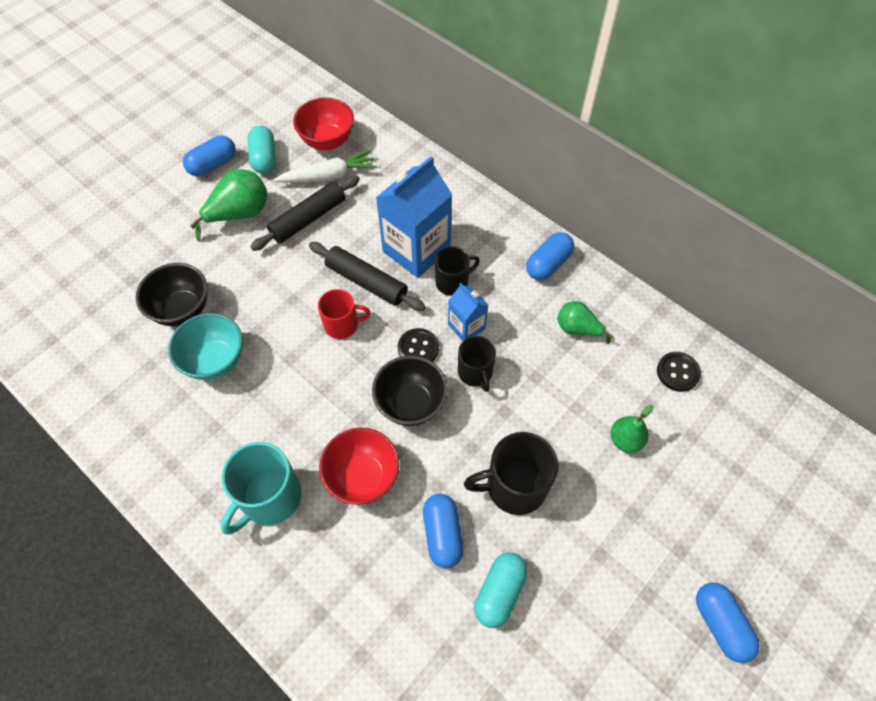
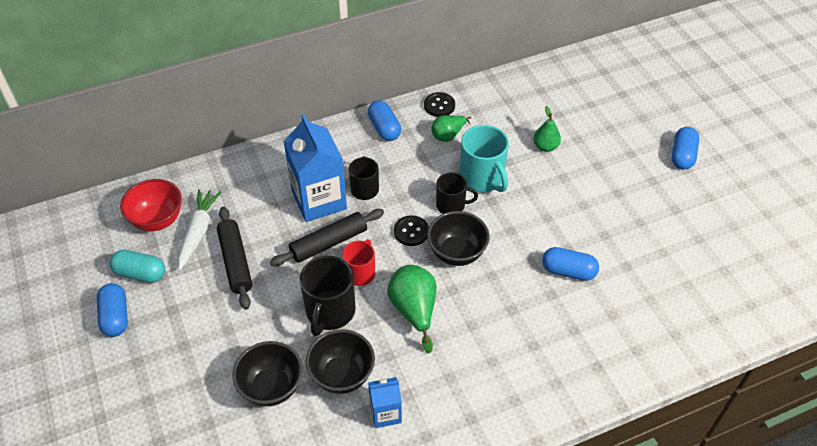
camera: 65 degrees left, 10 degrees down
turquoise bowl [168,313,243,380] -> black bowl [306,329,375,394]
green pear [190,169,268,241] -> green pear moved to [387,265,436,353]
turquoise mug [221,442,302,535] -> turquoise mug moved to [460,125,509,193]
red bowl [319,428,400,505] -> none
blue carton [448,283,488,341] -> blue carton moved to [368,377,402,428]
black mug [464,432,559,515] -> black mug moved to [300,256,356,336]
turquoise capsule [474,552,528,628] -> none
black button [657,352,701,392] -> black button moved to [424,92,455,117]
blue capsule [696,583,760,663] -> blue capsule turned 75 degrees counterclockwise [672,127,699,170]

